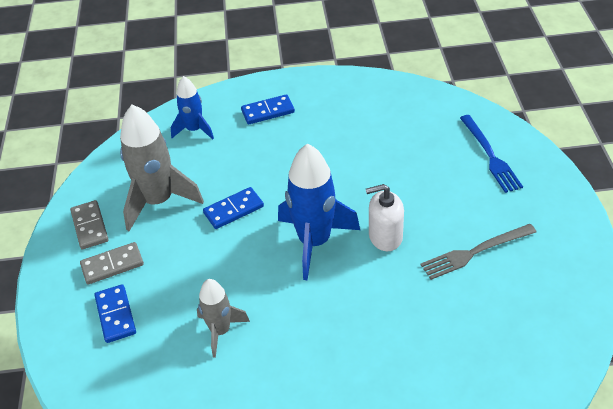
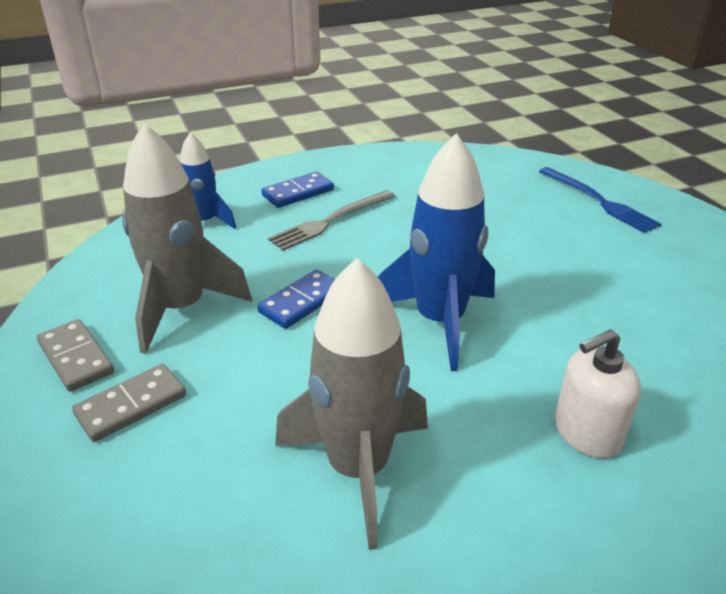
camera: 20 degrees left, 10 degrees down
blue domino [95,284,136,343] -> none
grey rocket [197,279,250,358] -> grey rocket [275,258,428,550], size x1.71
white soap dispenser [366,184,404,251] -> white soap dispenser moved to [555,329,641,458]
grey fork [420,224,536,280] -> grey fork moved to [268,190,395,251]

